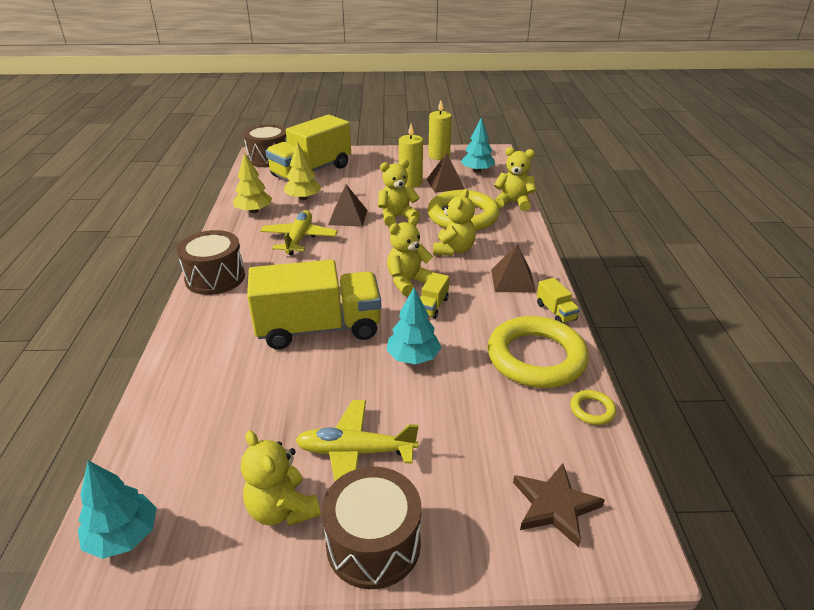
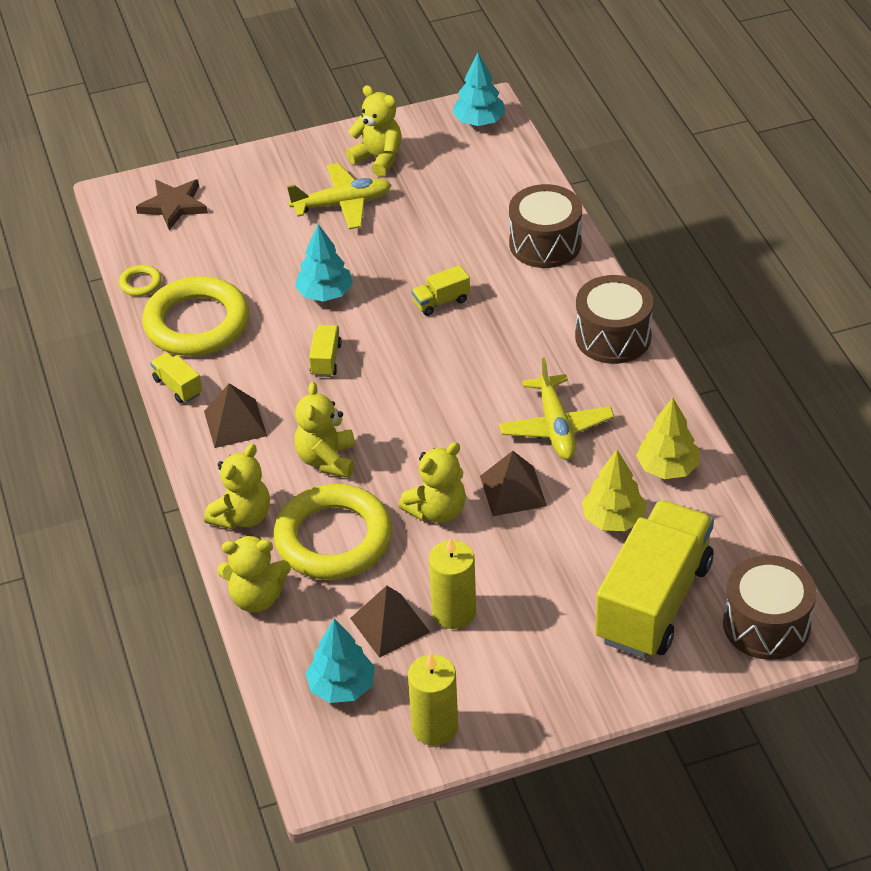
camera: 165 degrees right, 10 degrees up
yellow truck [247,260,381,349] -> yellow truck [411,265,470,316], size x0.40
brown drum [321,467,422,589] -> brown drum moved to [509,184,582,268]
yellow teddy bear [387,216,435,296] -> yellow teddy bear moved to [204,444,270,530]

